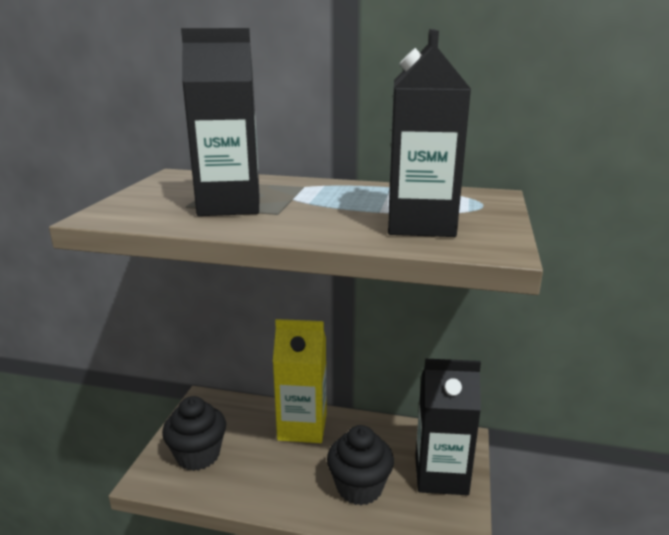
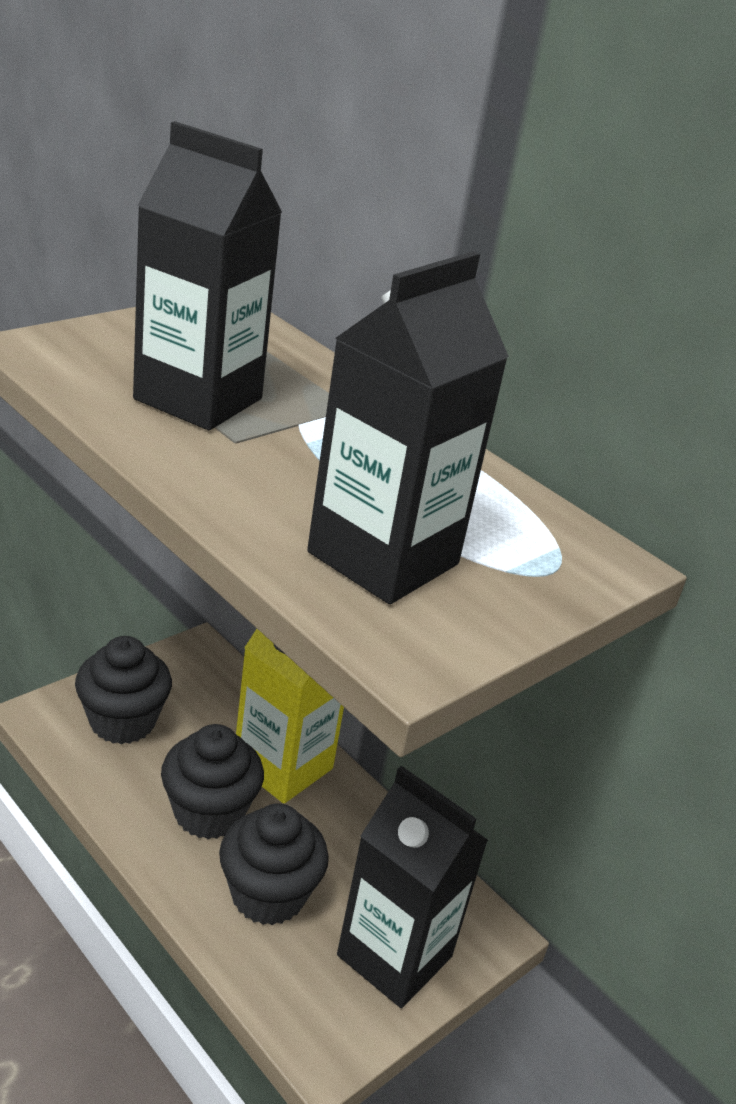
camera: 30 degrees right, 10 degrees up
none -> black cupcake [161,724,264,839]

